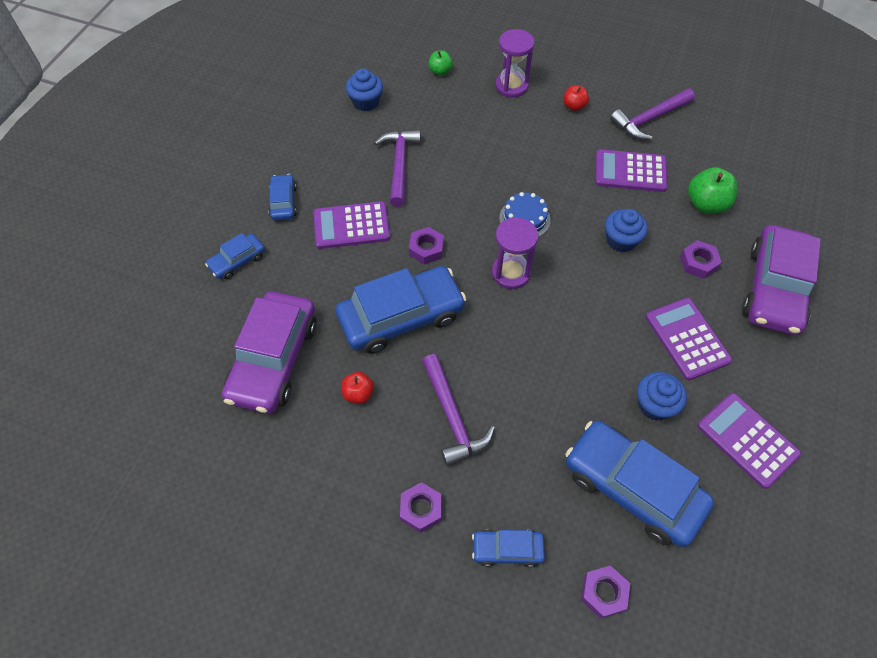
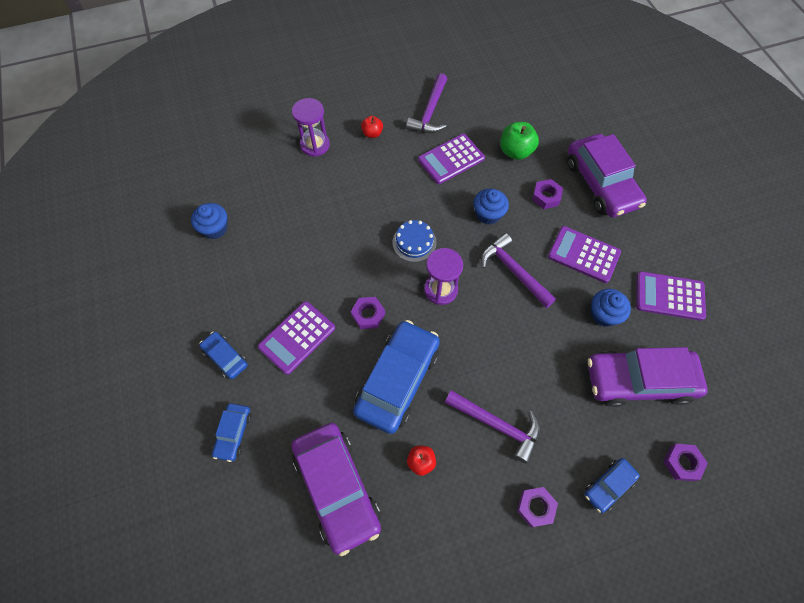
camera: 40 degrees left, 5 degrees up
purple hammer [374,130,421,207] -> purple hammer moved to [481,233,556,308]
green apple [428,50,453,76] -> none
blue car [565,420,714,547] -> purple car [588,347,708,407]

